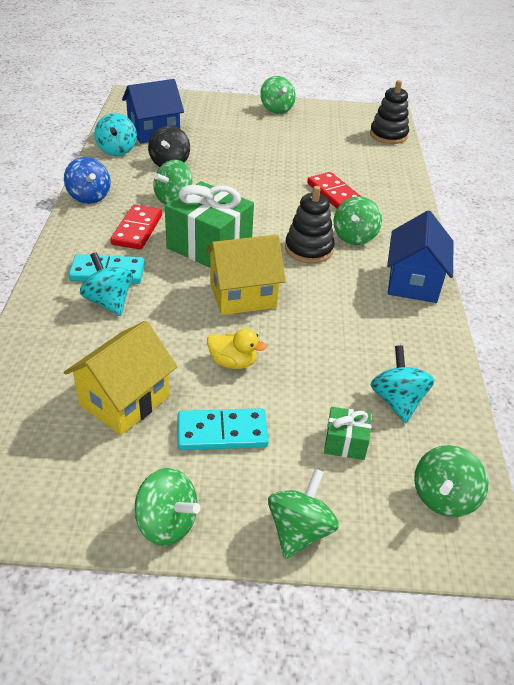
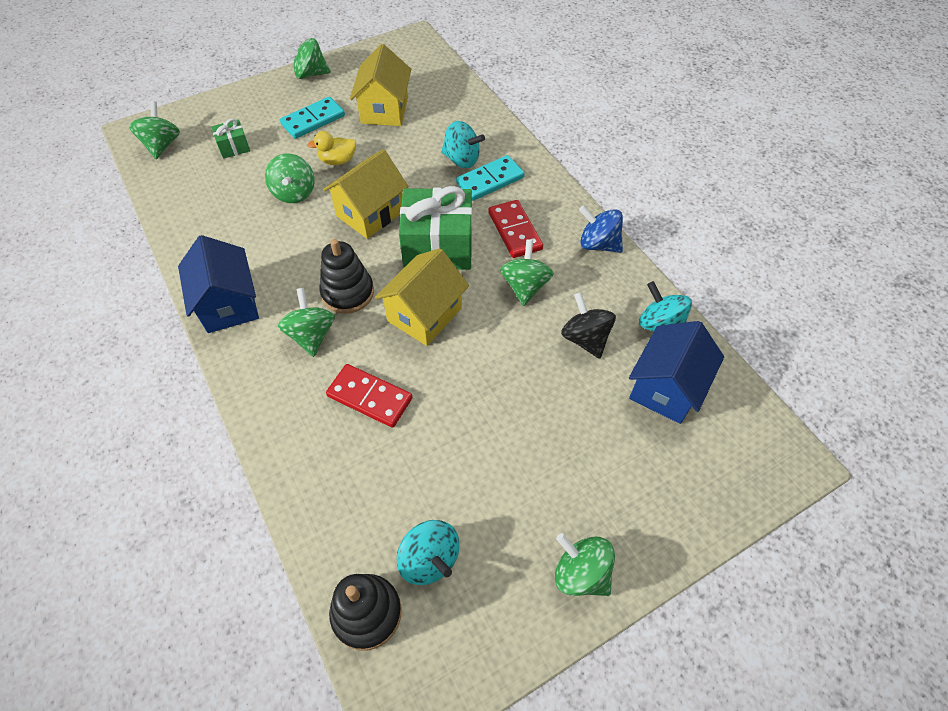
camera: 150 degrees right, 15 degrees up
green spinning top [268,468,339,559] -> green spinning top moved to [265,153,315,203]
turquoise spinning top [370,345,434,423] -> turquoise spinning top moved to [396,520,460,585]
none -> yellow house [375,248,469,346]

